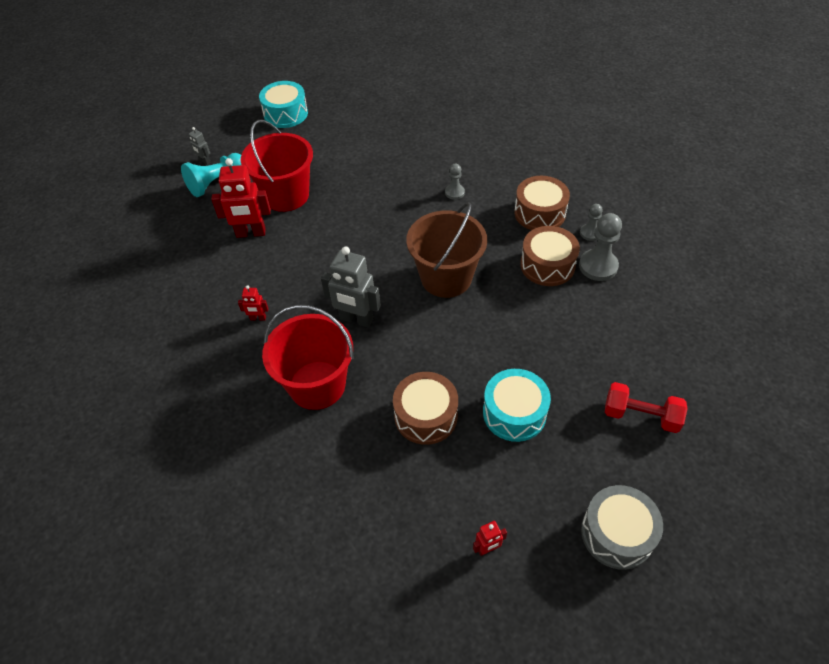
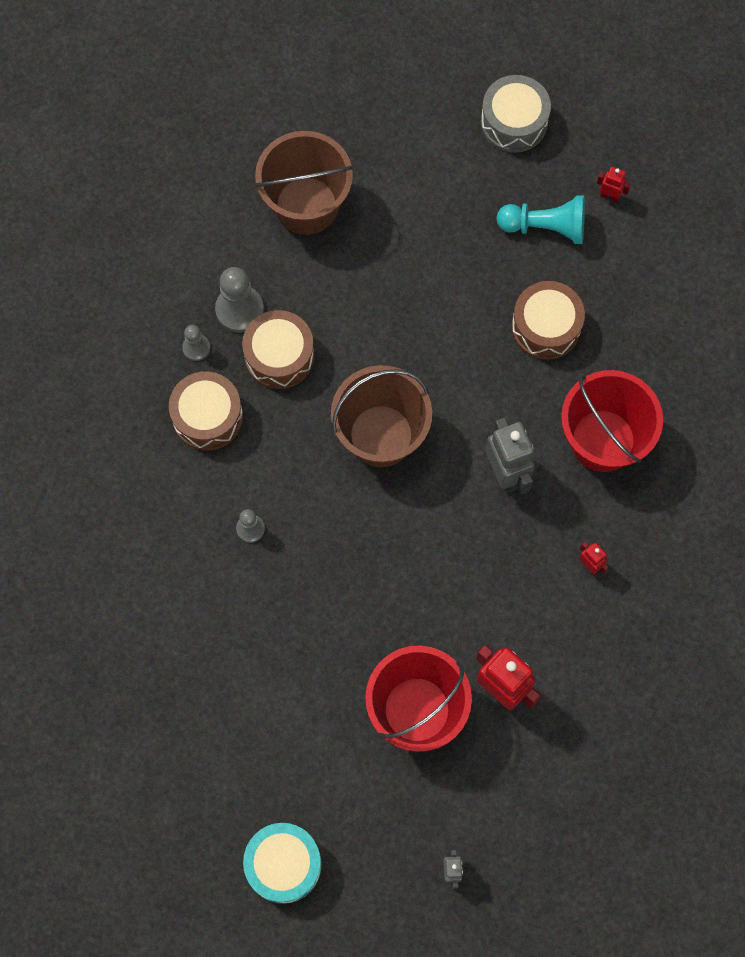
camera: 135 degrees left, 20 degrees up
turquoise pawn [181,153,241,197] -> turquoise pawn moved to [497,195,585,244]
turquoise drum [483,369,551,442] -> none
red dumbbell [605,382,687,433] -> none
none -> brown bucket [254,131,354,235]

